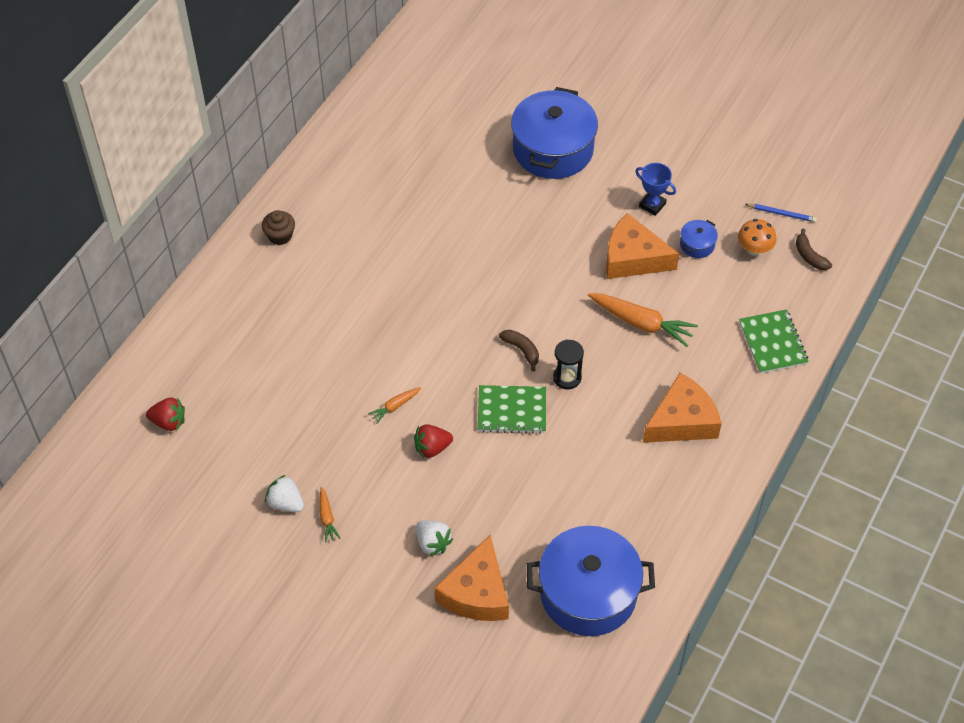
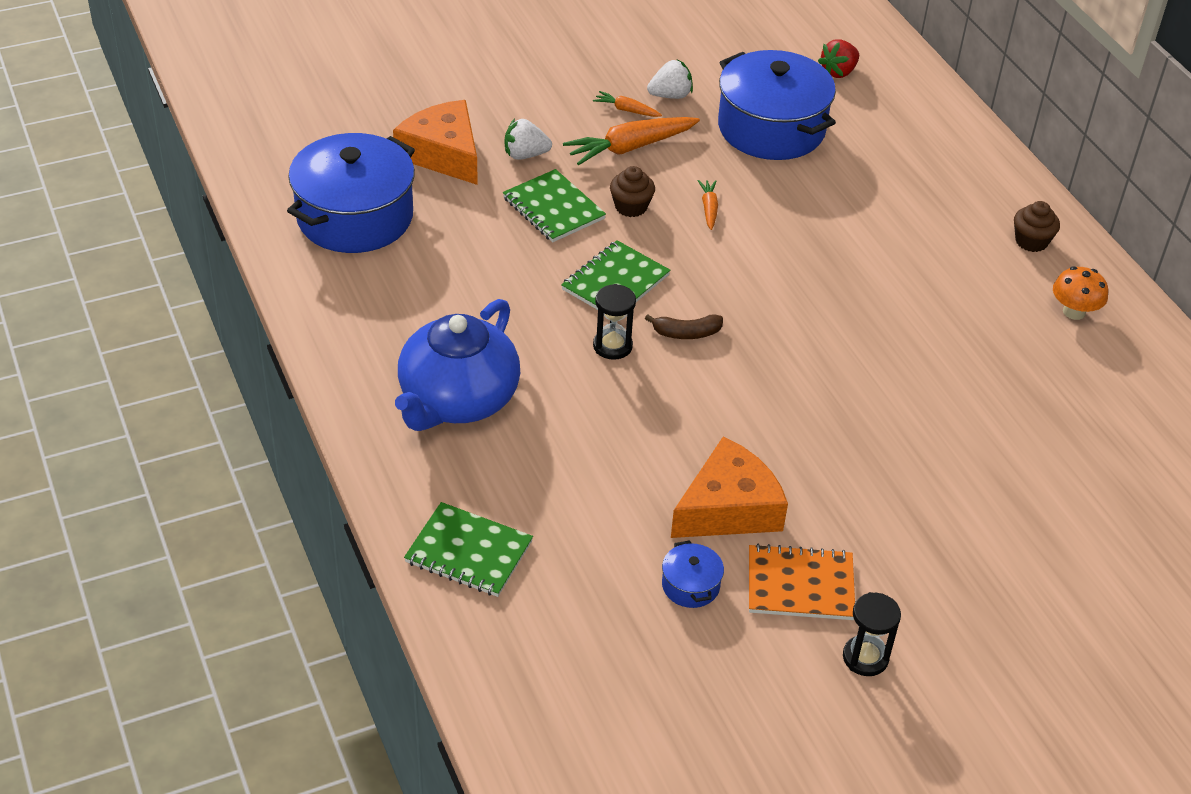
camera: 125 degrees right, 10 degrees down
red strawberry [414,424,453,459] -> brown cupcake [610,166,655,217]
blue pot [511,87,598,179] -> blue pot moved to [718,50,836,160]
orange carrot [588,293,698,347] -> orange carrot moved to [563,117,700,165]
blue trophy [635,163,676,216] -> orange notebook [749,544,855,620]
orange cheese [643,373,722,443] -> blue teapot [395,299,520,431]
orange mushroom [738,219,776,256] -> orange mushroom moved to [1053,266,1108,320]
blue pencil [745,204,817,222] -> none
brown banana [796,229,832,270] -> none
none -> green notebook [503,169,606,242]
none -> black hourglass [843,592,901,676]

